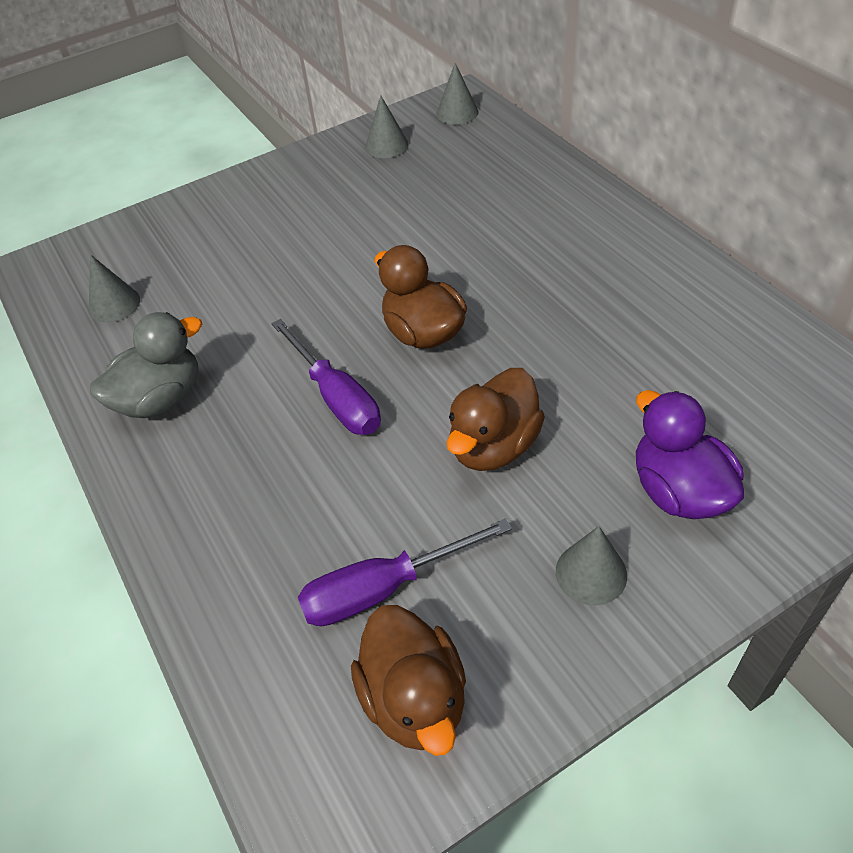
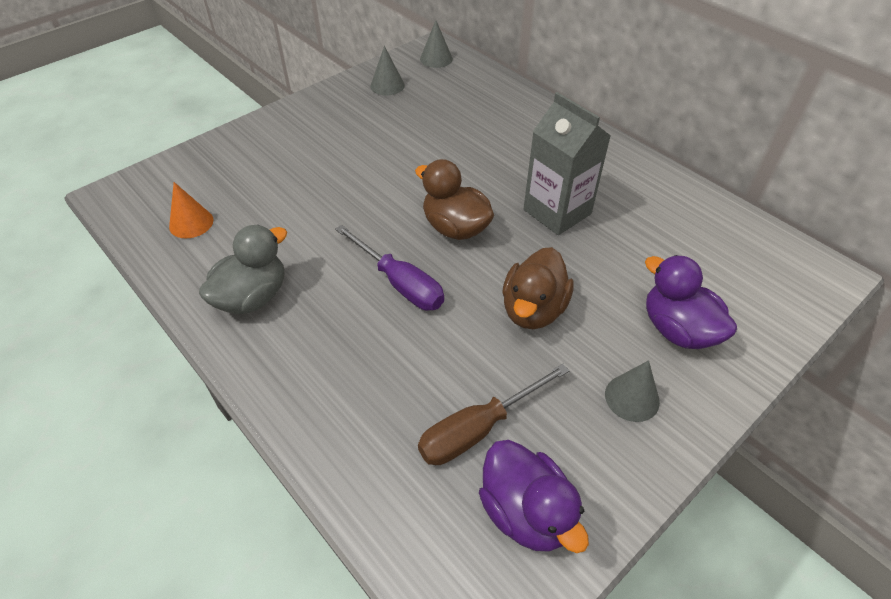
camera: 15 degrees left, 0 degrees up
grey cone [89,254,140,323] -> orange cone [169,182,213,238]
purple screwdriver [298,518,512,626] -> brown screwdriver [418,364,570,465]
brown duck [351,605,466,756] -> purple duck [479,440,589,553]
none -> grey carton [524,92,611,235]

